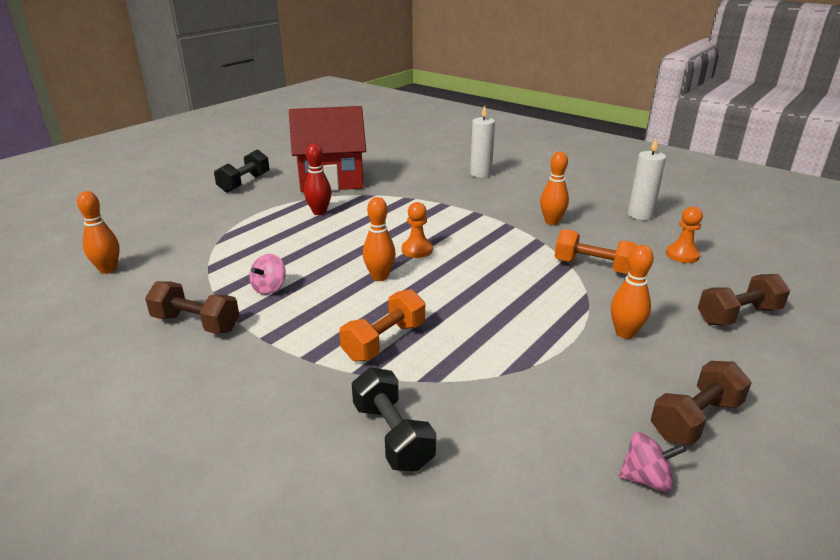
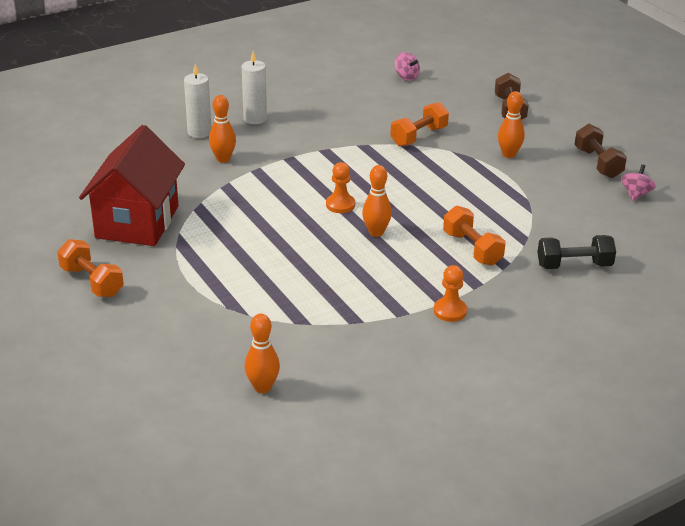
camera: 70 degrees left, 5 degrees up
brown dumbbell [145,281,239,334] -> none
black dumbbell [214,149,269,193] -> orange dumbbell [57,239,124,297]
pink spinning top [249,254,286,295] -> pink spinning top moved to [395,52,420,81]
red bowling pin [304,144,331,215] -> none
orange bowling pin [540,151,569,225] -> orange bowling pin moved to [209,95,236,163]
white candle [628,139,666,220] -> white candle moved to [242,51,267,124]
orange pawn [666,207,703,263] -> orange pawn moved to [434,265,467,322]

